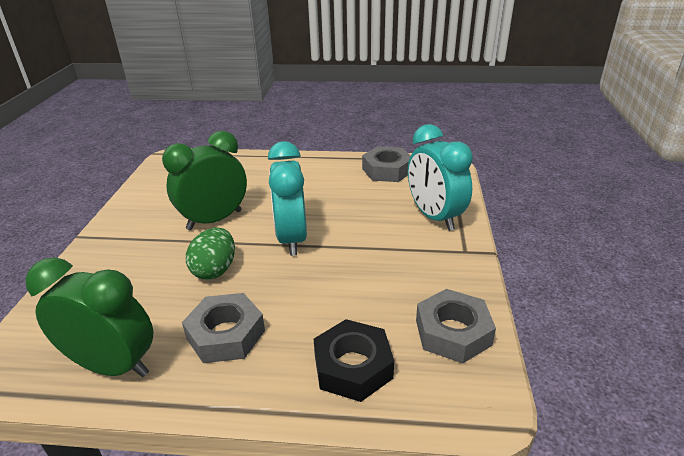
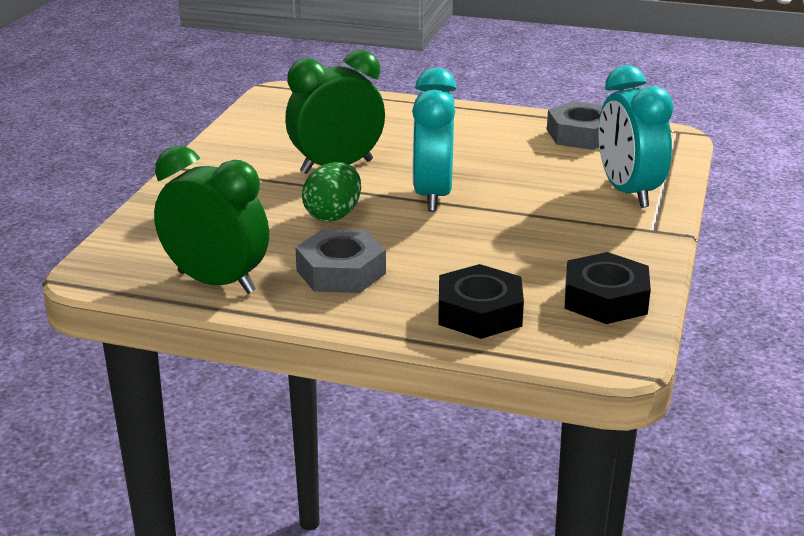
camera: 10 degrees right, 5 degrees down
grey nut [416,289,496,363] -> black nut [565,252,651,324]

